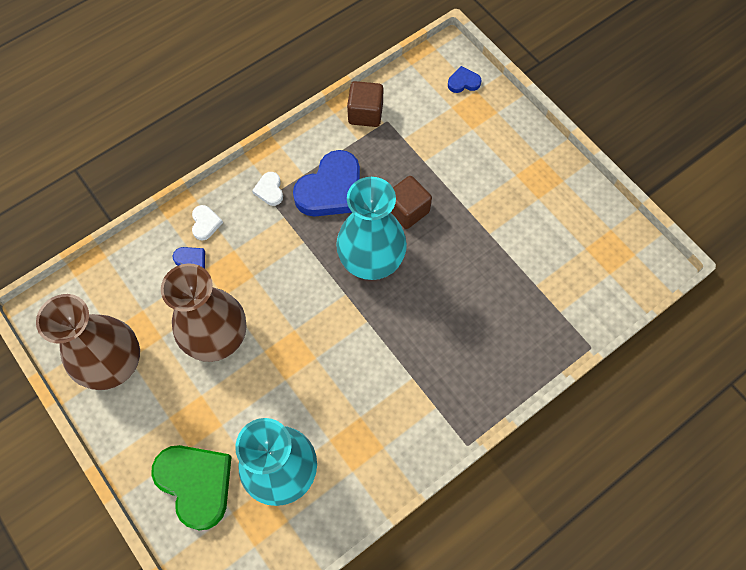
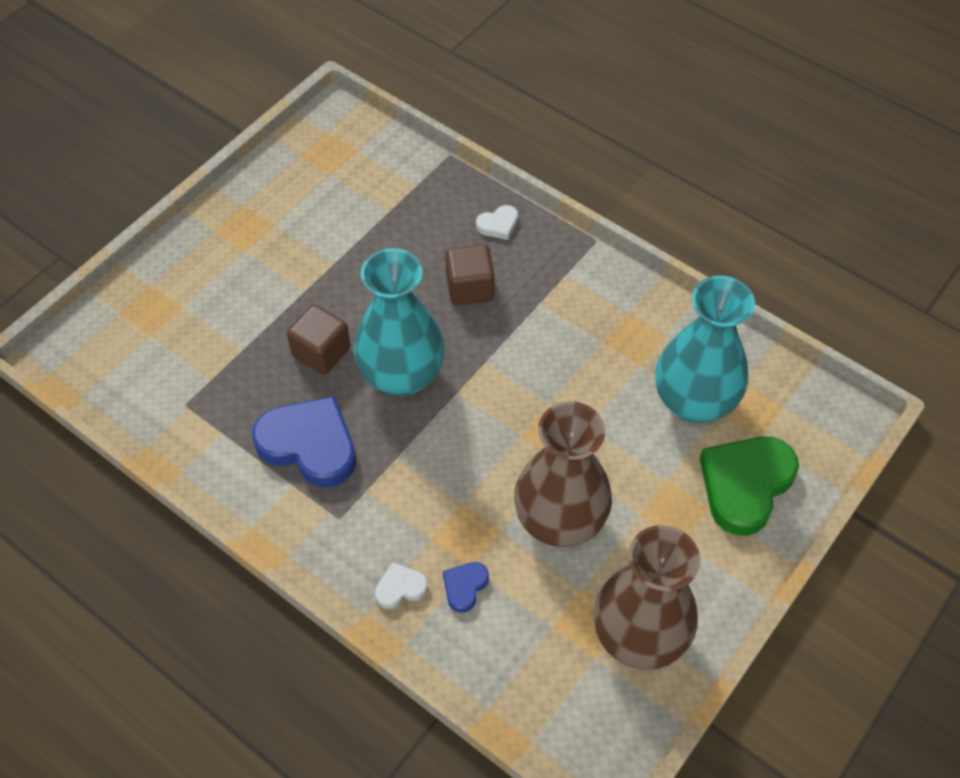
camera: 105 degrees left, 10 degrees down
white heart [252,172,283,206] -> white heart moved to [476,205,518,240]
brown cube [347,81,383,127] -> brown cube moved to [445,244,494,305]
blue heart [448,66,481,93] -> none

